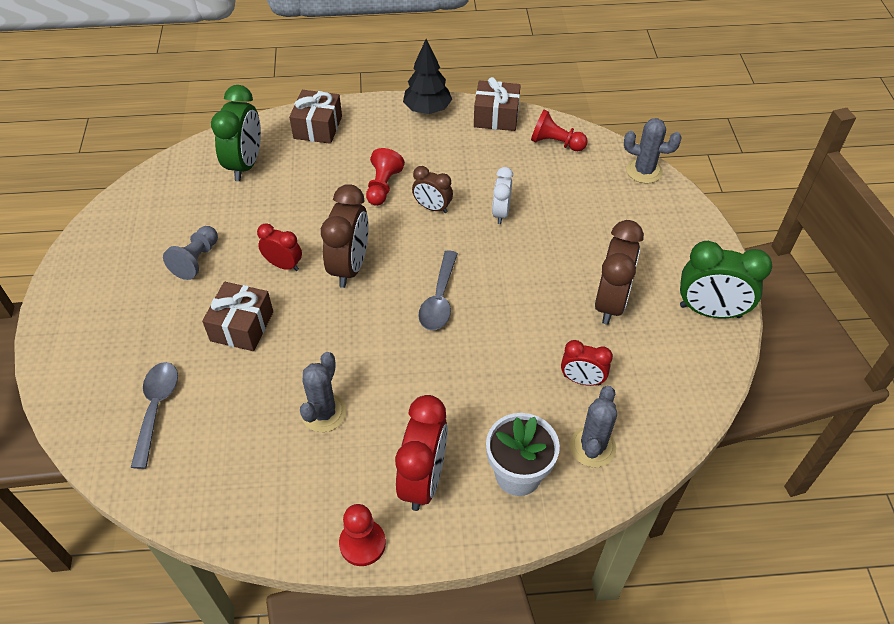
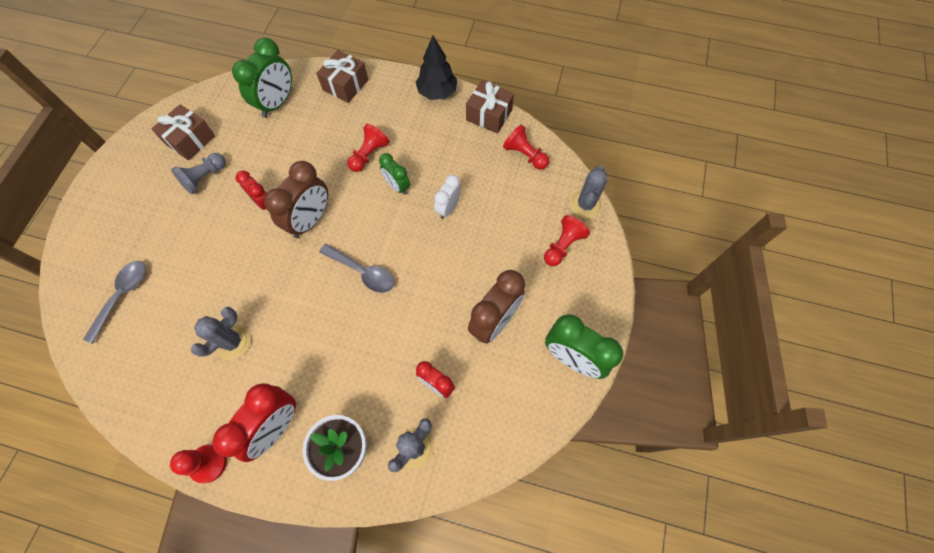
camera: 20 degrees right, 15 degrees up
brown gift [202,282,273,351] -> brown gift moved to [151,104,215,160]
brown clock [412,166,453,213] -> green clock [379,153,410,195]
grey spoon [418,251,458,330] -> grey spoon turned 90 degrees counterclockwise [319,244,394,293]
grey cactus [624,118,682,184] -> grey cactus turned 75 degrees clockwise [570,166,608,219]
none -> red pawn [544,215,590,266]

